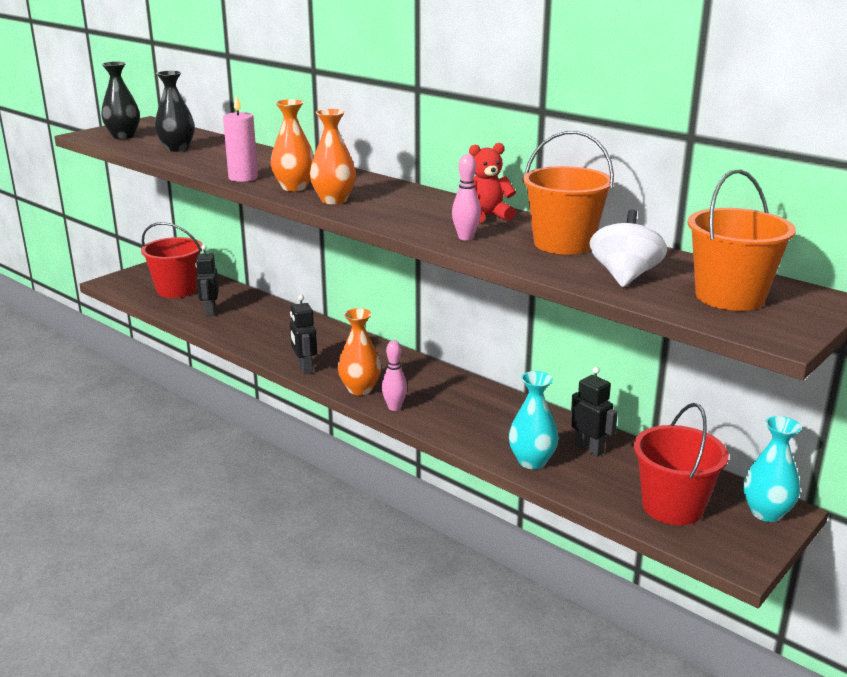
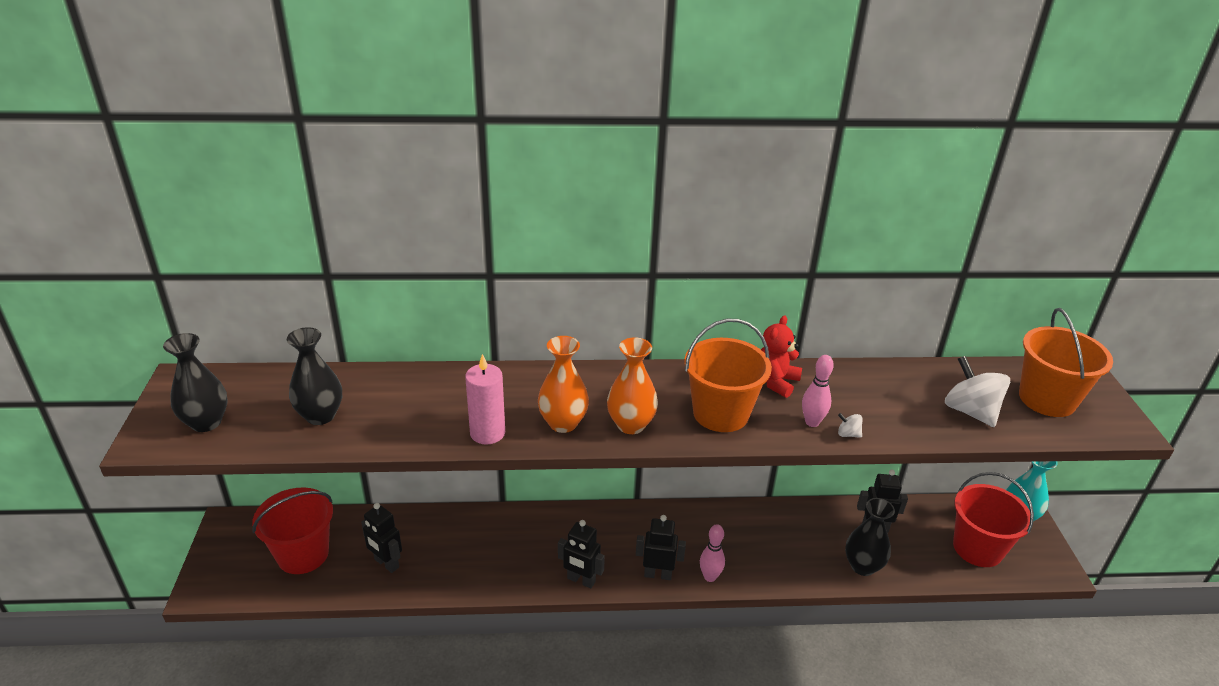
camera: 45 degrees left, 10 degrees up
orange vase [338,308,381,395] -> black robot [636,515,686,580]
turquoise vase [509,371,559,469] -> black vase [845,498,895,576]
orange bucket [522,131,614,255] -> orange bucket moved to [684,319,772,432]
none -> white spinning top [838,413,863,438]

